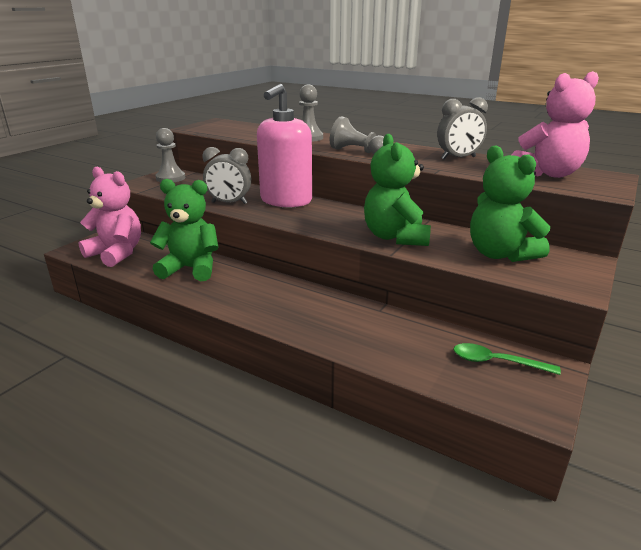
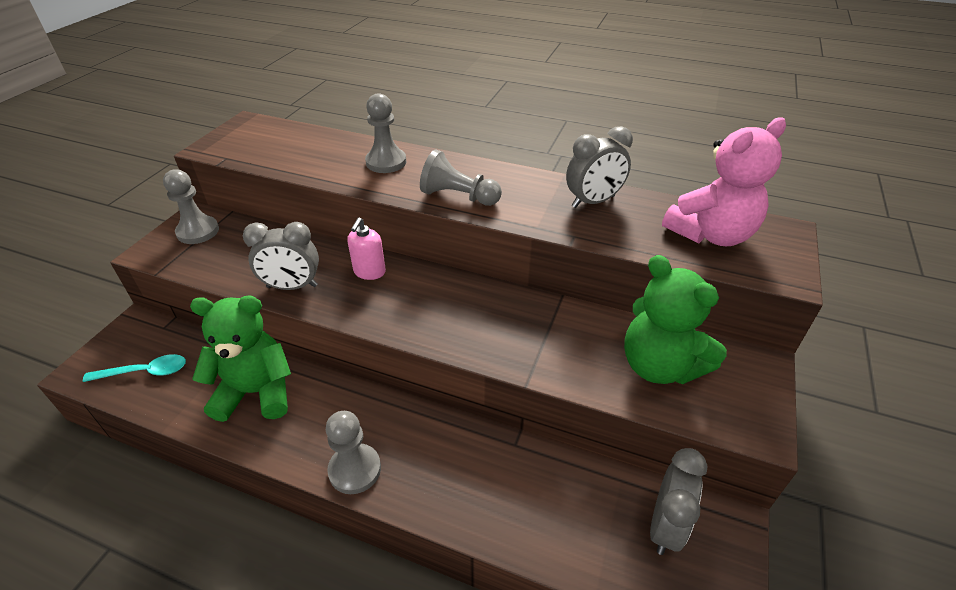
camera: 10 degrees left, 15 degrees up
pink teddy bear [79,167,141,267] -> turquoise spoon [83,354,186,382]
pink soap dispenser [257,84,312,207] -> pink soap dispenser [347,217,386,280], size x0.45
green teddy bear [364,134,431,246] -> none
green spoon [454,343,561,375] -> grey clock [650,448,707,555]
none -> grey pawn [326,411,381,494]

